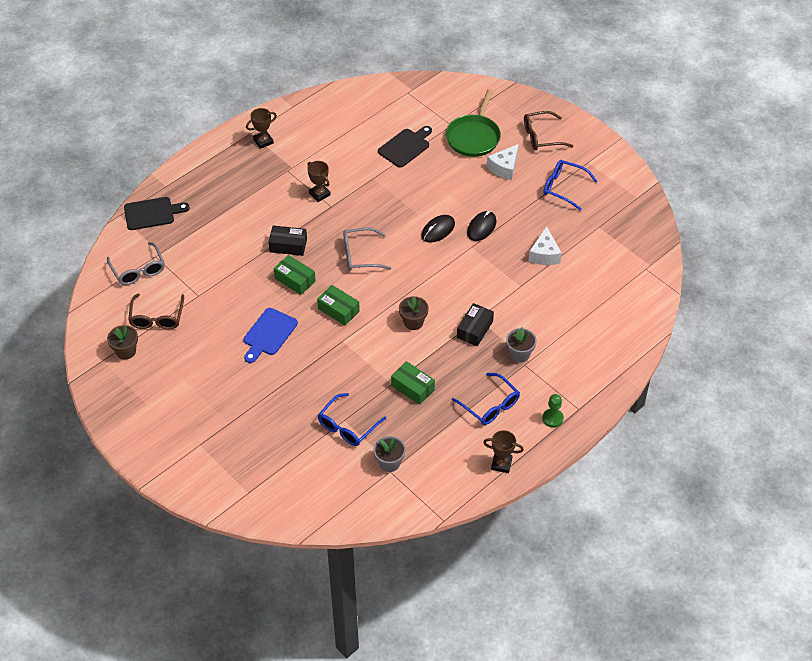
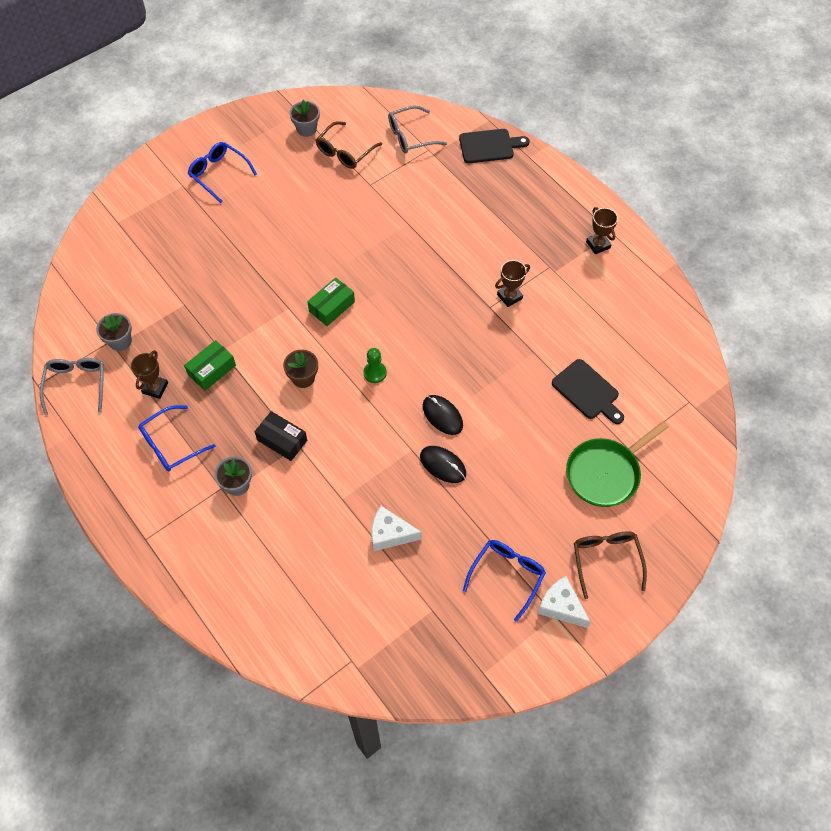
camera: 95 degrees right, 10 degrees up
brown flower pot [107,325,138,359] -> grey flower pot [289,100,320,137]
black cutting board [124,197,190,230] -> black cutting board turned 90 degrees counterclockwise [459,129,529,163]
brown glasses [128,294,184,329] -> brown glasses turned 60 degrees counterclockwise [316,121,382,169]
blue cutting board [243,308,298,363] -> none
black box [268,225,307,256] -> none
green box [274,255,316,295] -> none
blue glasses [318,393,386,446] -> blue glasses moved to [188,142,257,203]
grey glasses [343,228,391,271] -> grey glasses moved to [40,358,104,415]
green pan [446,89,501,157] -> green pan turned 60 degrees counterclockwise [566,421,669,507]
brown trophy [483,430,524,473] -> brown trophy moved to [131,350,168,399]
white cheese [487,144,519,180] -> white cheese moved to [537,576,590,628]
green pawn [542,394,564,427] -> green pawn moved to [363,348,387,383]

